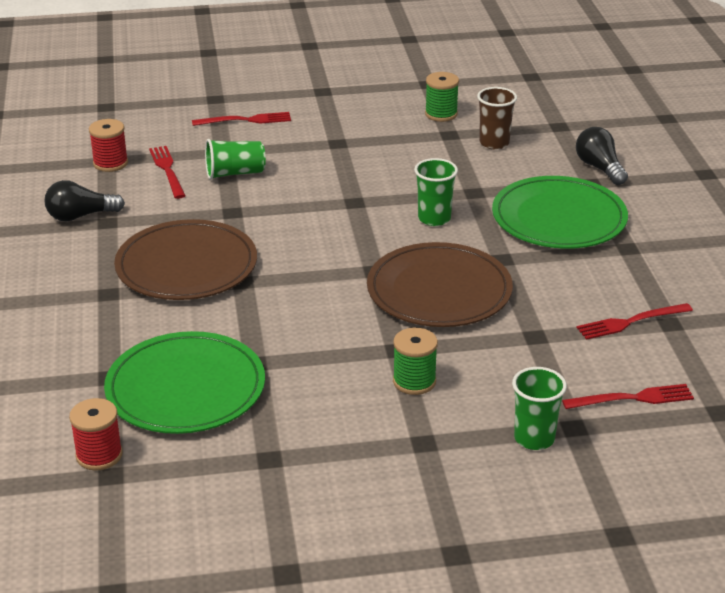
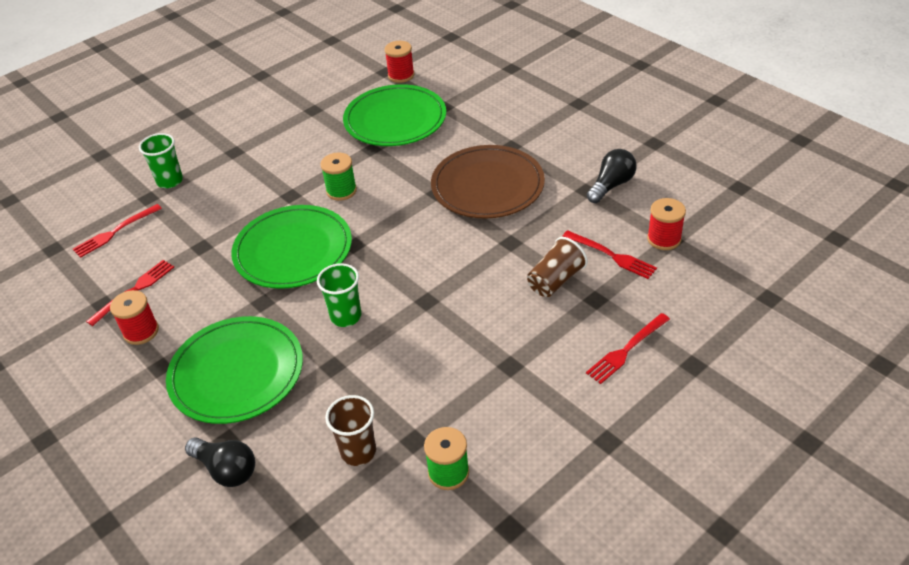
camera: 150 degrees right, 10 degrees up
green cup [205,139,266,180] -> brown cup [527,237,588,297]
brown plate [367,242,513,327] -> green plate [231,205,352,289]
green spool [393,328,438,395] -> green spool moved to [320,152,357,201]
none -> red spool [110,290,159,345]

